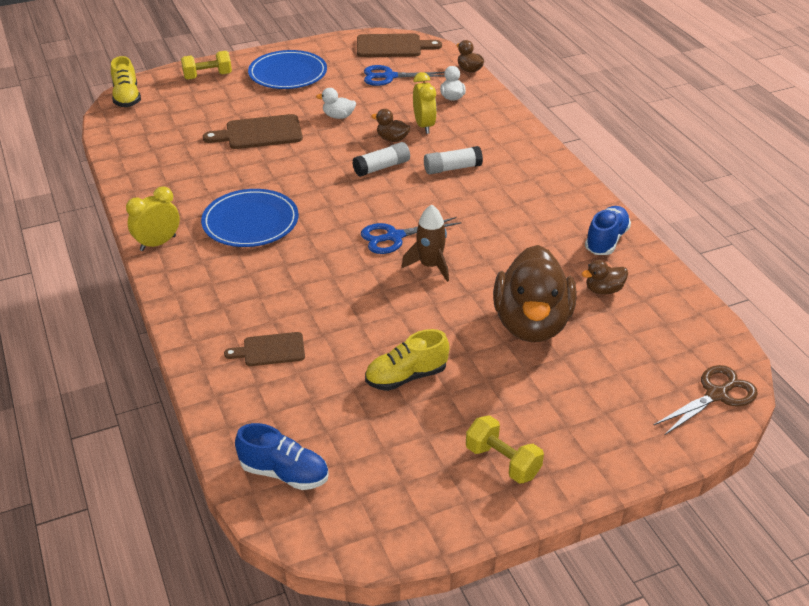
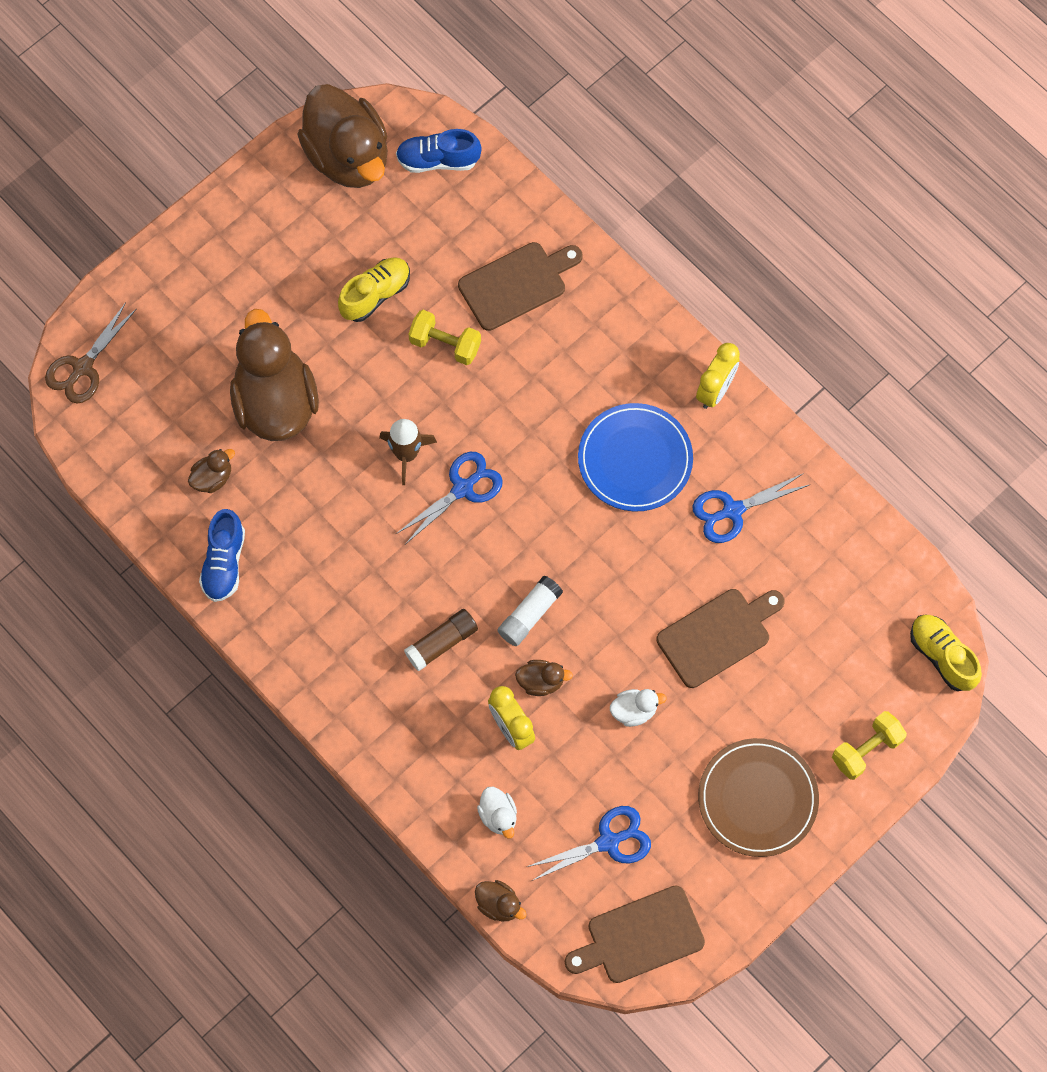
camera: 160 degrees right, 30 degrees up
brown cutting board [224,332,305,366] -> brown cutting board [458,242,583,331], size x1.59
blue plate [248,50,327,89] -> brown plate [698,738,819,857]
white glue stick [424,146,483,174] -> brown glue stick [404,609,478,671]
yellow dumbbell [466,415,544,484] -> yellow dumbbell moved to [409,310,481,365]
none -> brown duck [297,84,388,188]
none -> blue scissors [692,473,811,543]

